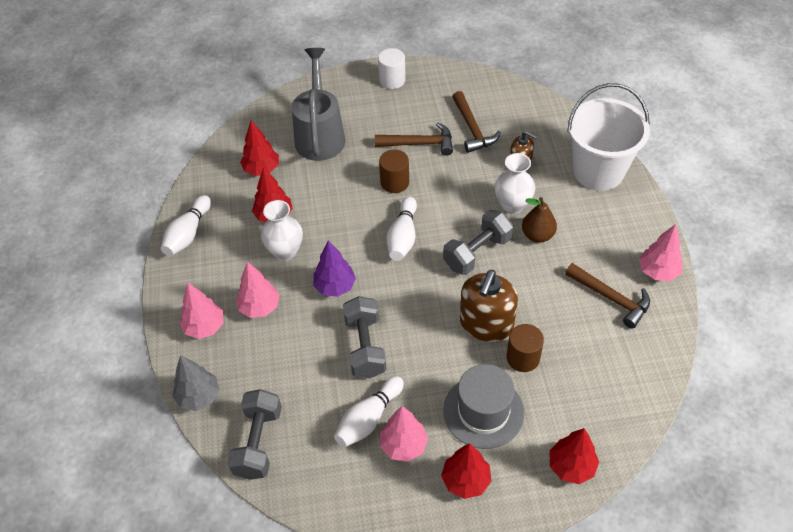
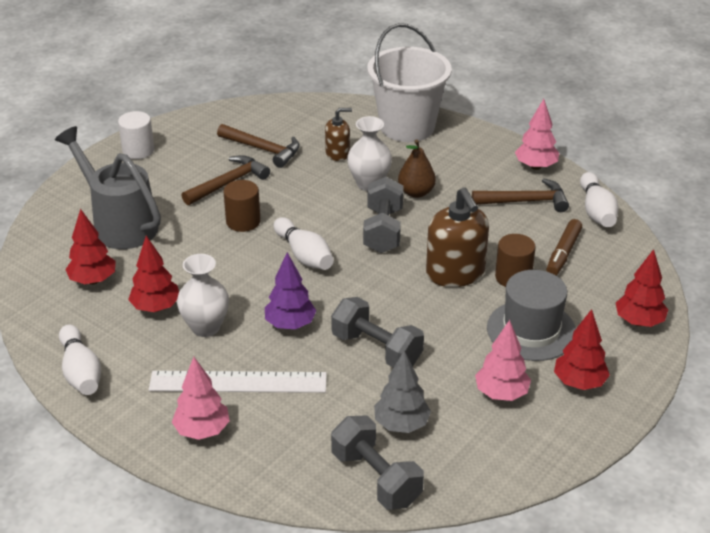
camera: 45 degrees left, 15 degrees down
grey tree [172,355,219,411] -> grey tree moved to [374,350,431,433]
pink tree [236,262,280,318] -> white ruler [149,371,327,393]
white bowling pin [334,376,404,447] -> white bowling pin moved to [580,172,619,227]
none -> brown marker [546,219,582,275]

